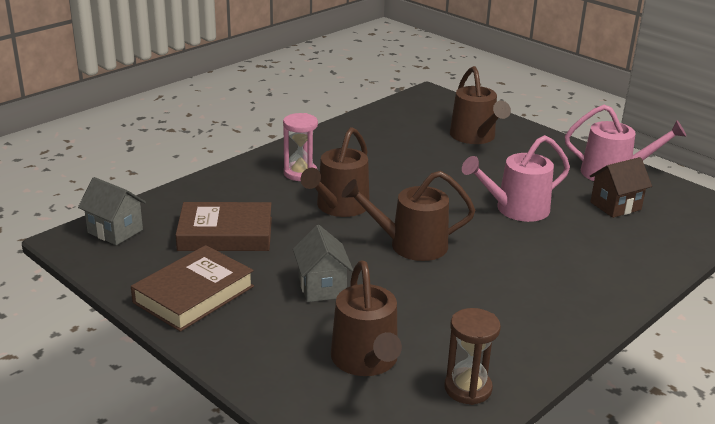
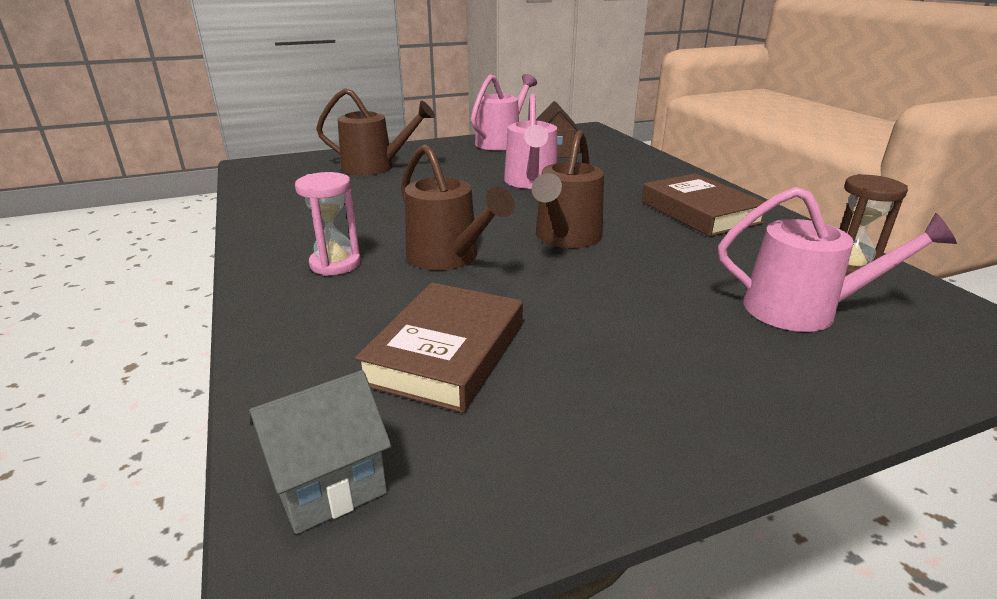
camera: 65 degrees left, 0 degrees up
brown book [131,245,254,332] -> brown book moved to [642,173,765,237]
grey house [293,225,353,302] -> none
brown watering can [331,261,402,376] -> pink watering can [718,187,957,332]

